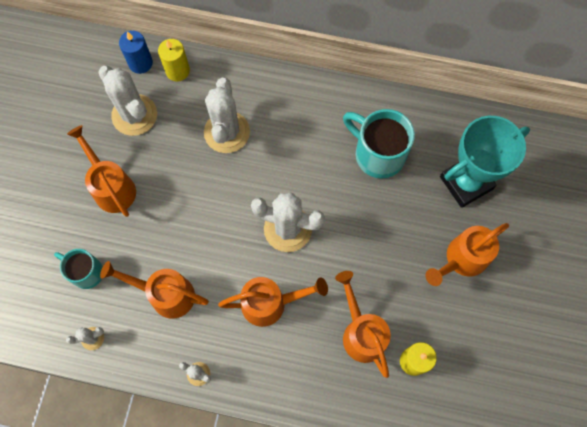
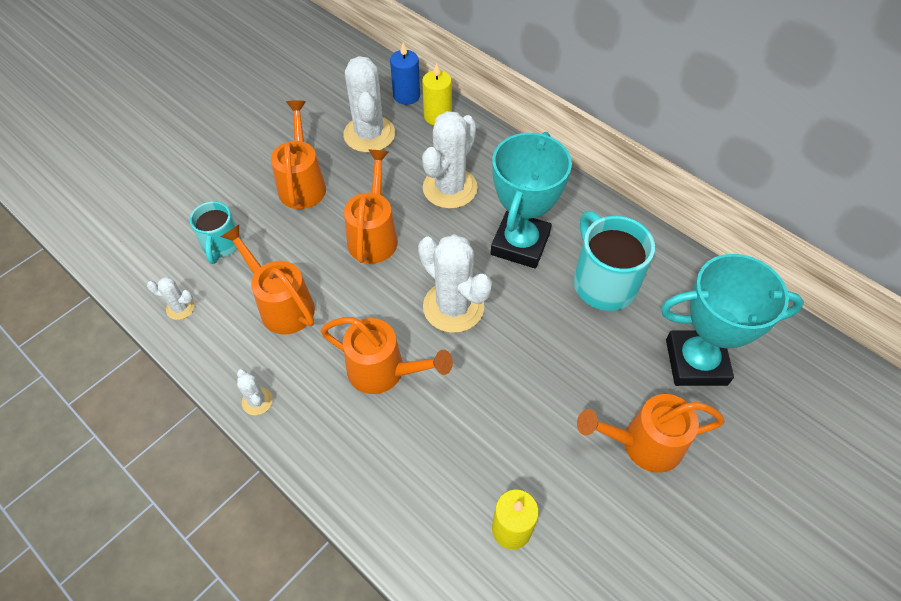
camera: 30 degrees right, 15 degrees down
turquoise mug [54,249,103,289] -> turquoise mug turned 150 degrees counterclockwise [190,201,241,264]
orange watering can [335,271,391,378] -> orange watering can moved to [344,150,398,263]
none -> turquoise trophy [491,132,572,269]

